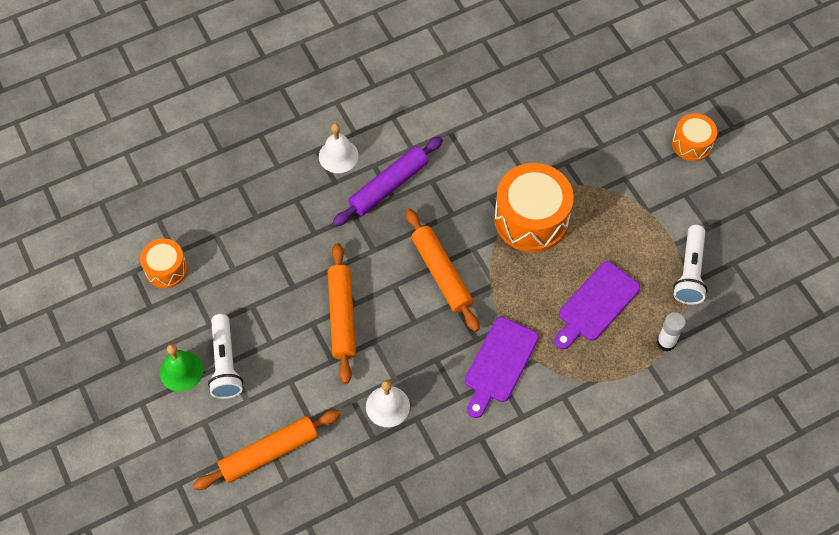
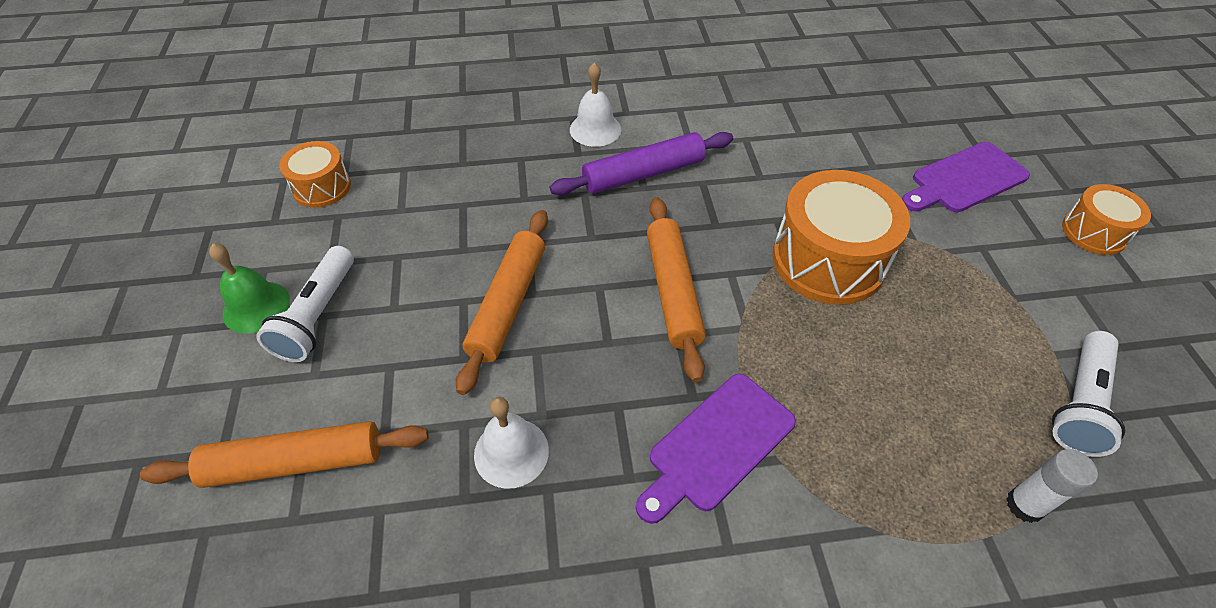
camera: 20 degrees right, 10 degrees down
purple cutting board [554,262,640,349] -> purple cutting board moved to [902,142,1030,212]

